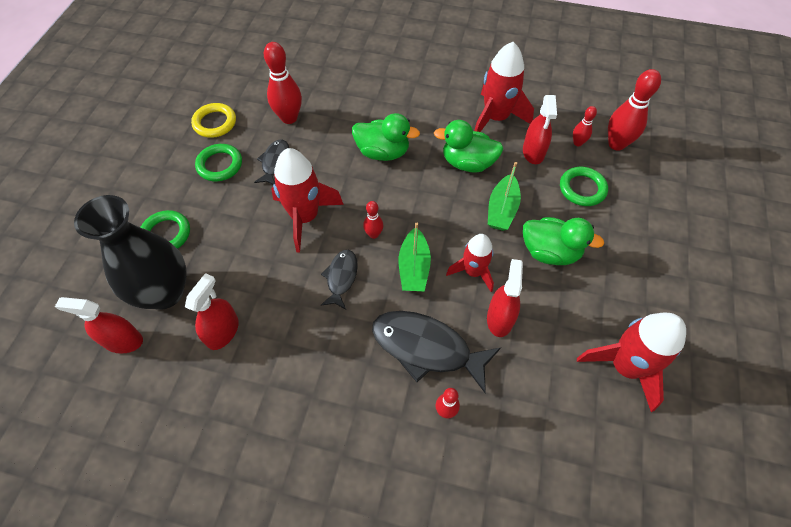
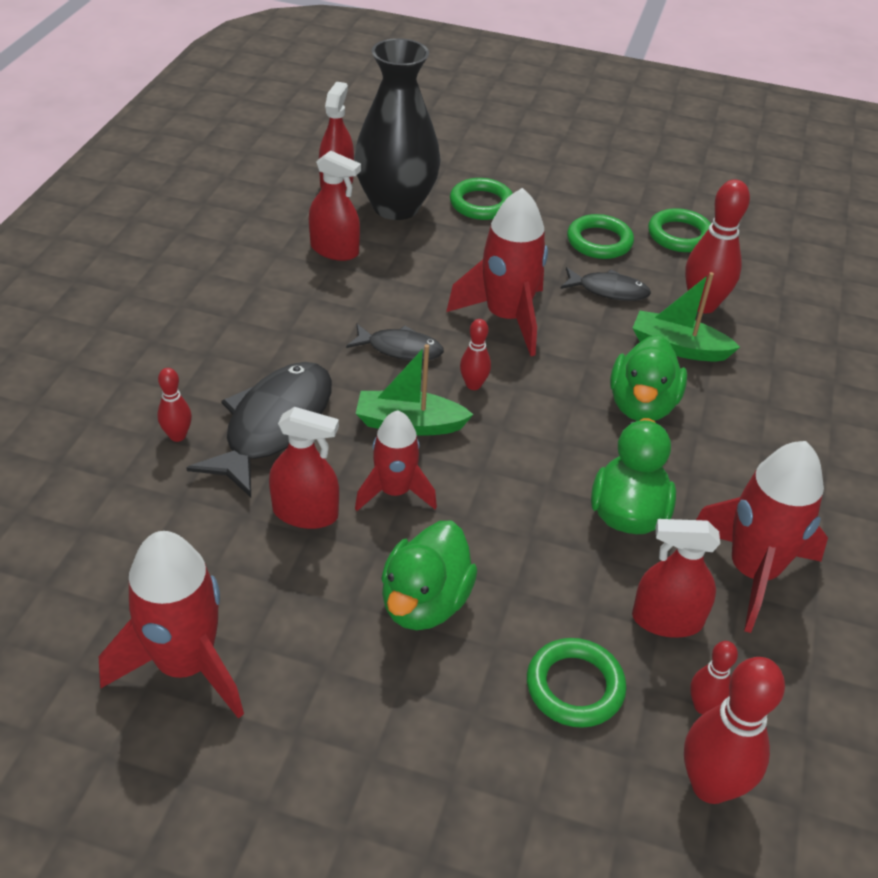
camera: 90 degrees right, 15 degrees down
yellow ring [191,103,236,138] -> green ring [648,208,711,252]
green boat [488,162,521,231] -> green boat moved to [633,272,740,362]

